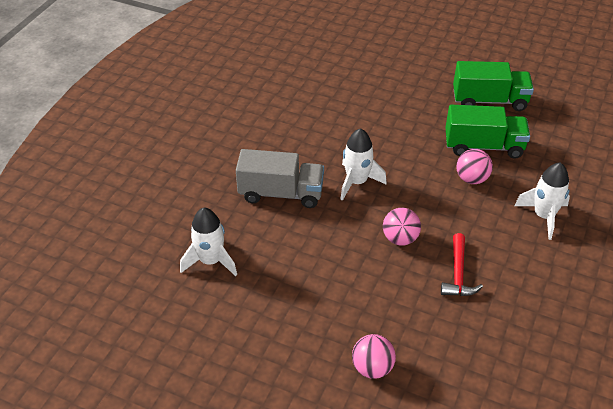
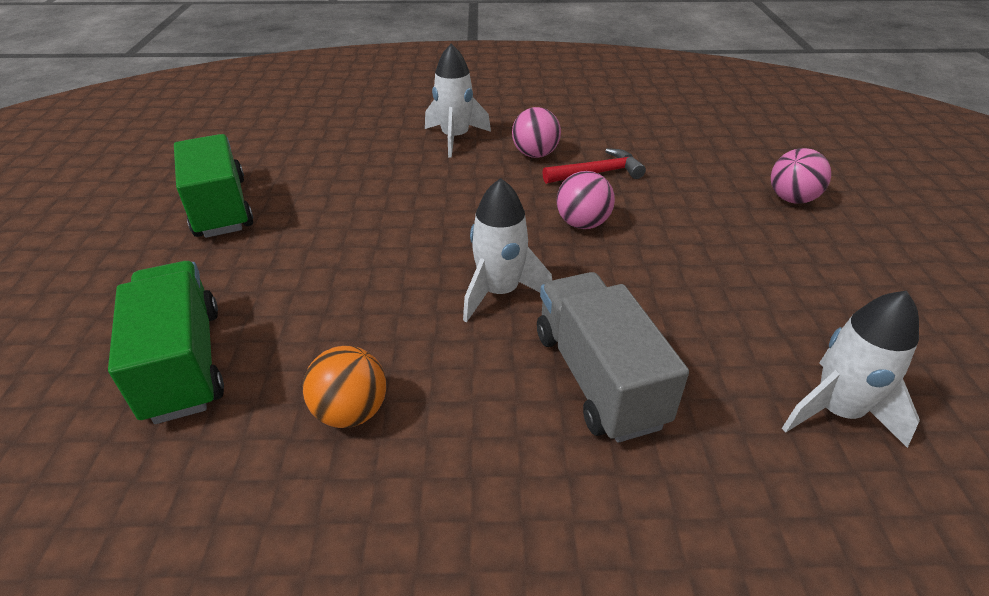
camera: 115 degrees left, 5 degrees down
green truck [445,105,530,159] -> green truck moved to [108,261,224,424]
pink ball [457,149,493,184] -> pink ball moved to [512,107,561,158]
none -> orange ball [303,346,387,428]

